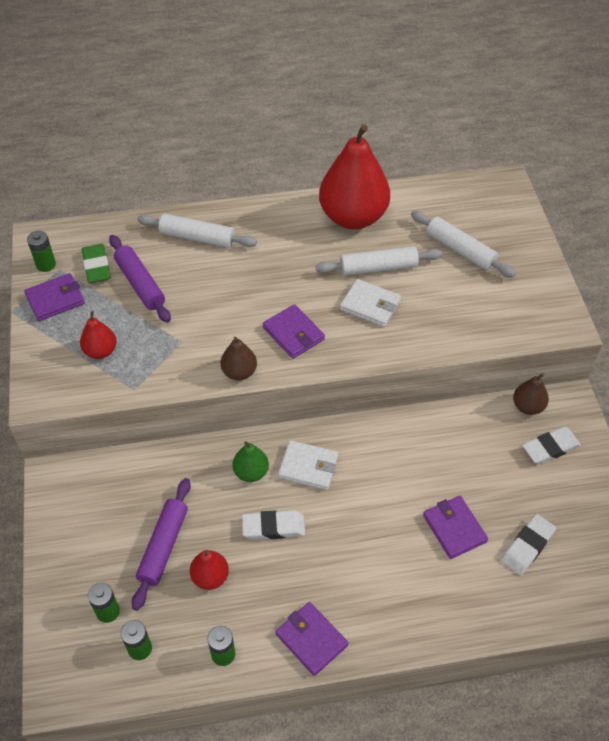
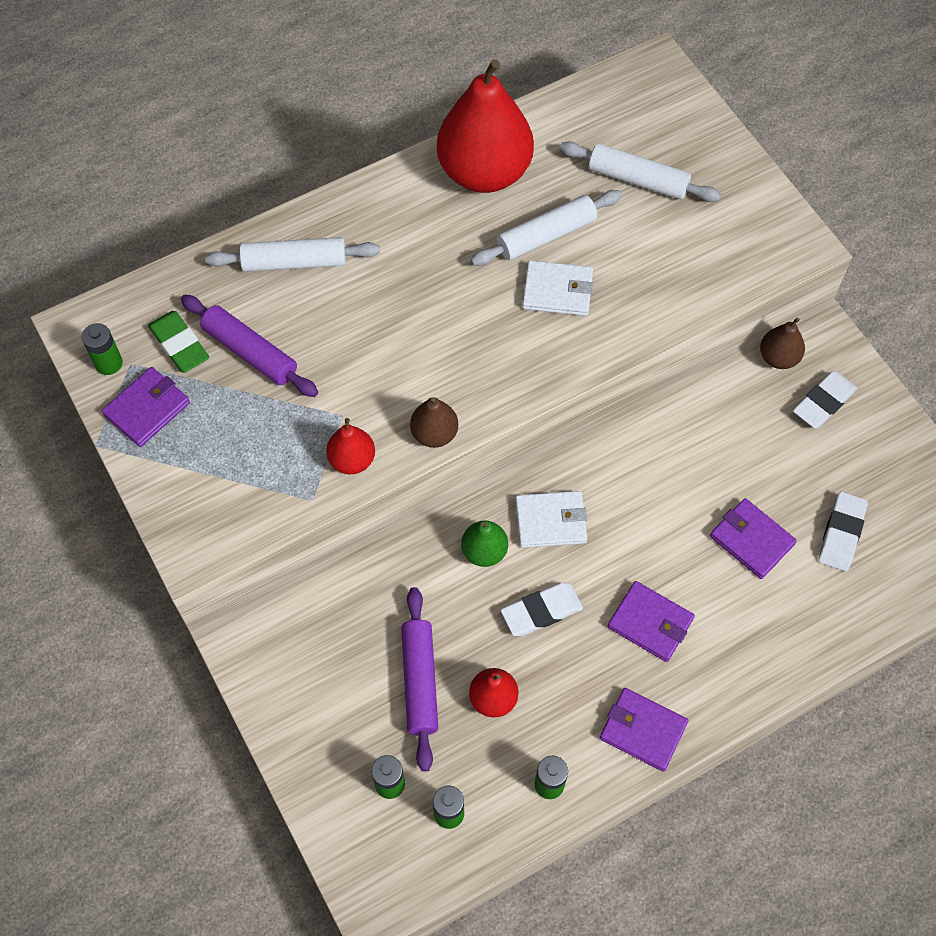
camera: 20 degrees left, 10 degrees up
red pear [80,311,116,359] -> red pear moved to [326,418,375,474]
purple wallet [263,304,325,359] -> purple wallet moved to [608,581,695,662]

